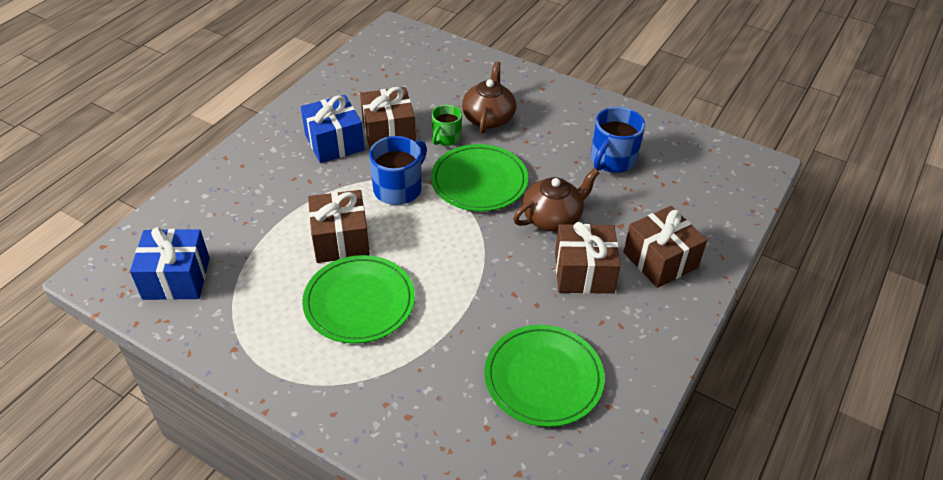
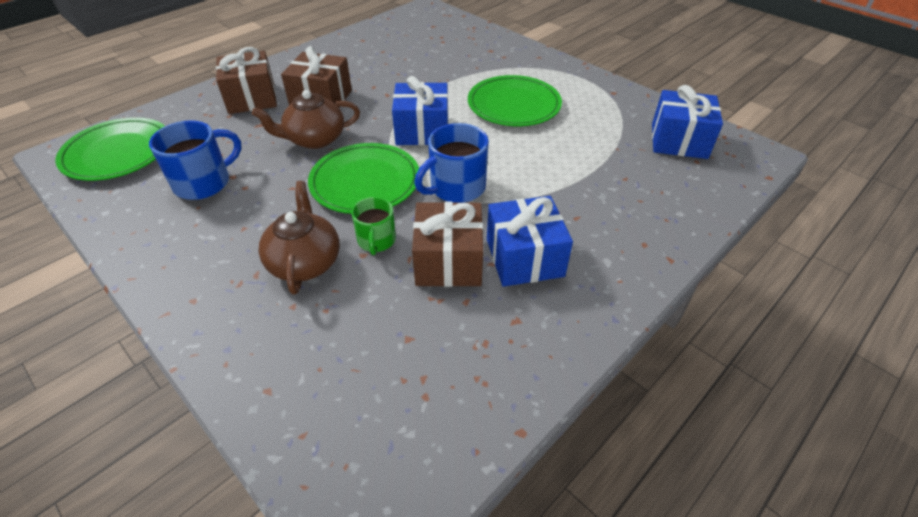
camera: 165 degrees left, 0 degrees up
brown gift [308,190,370,263] -> none
green mug [432,105,462,146] -> green mug turned 135 degrees clockwise [351,197,396,255]
brown teapot [462,61,516,134] -> brown teapot turned 150 degrees clockwise [258,181,340,295]
green plate [484,325,605,427] -> green plate moved to [55,117,165,181]
none -> blue gift [392,76,448,145]

